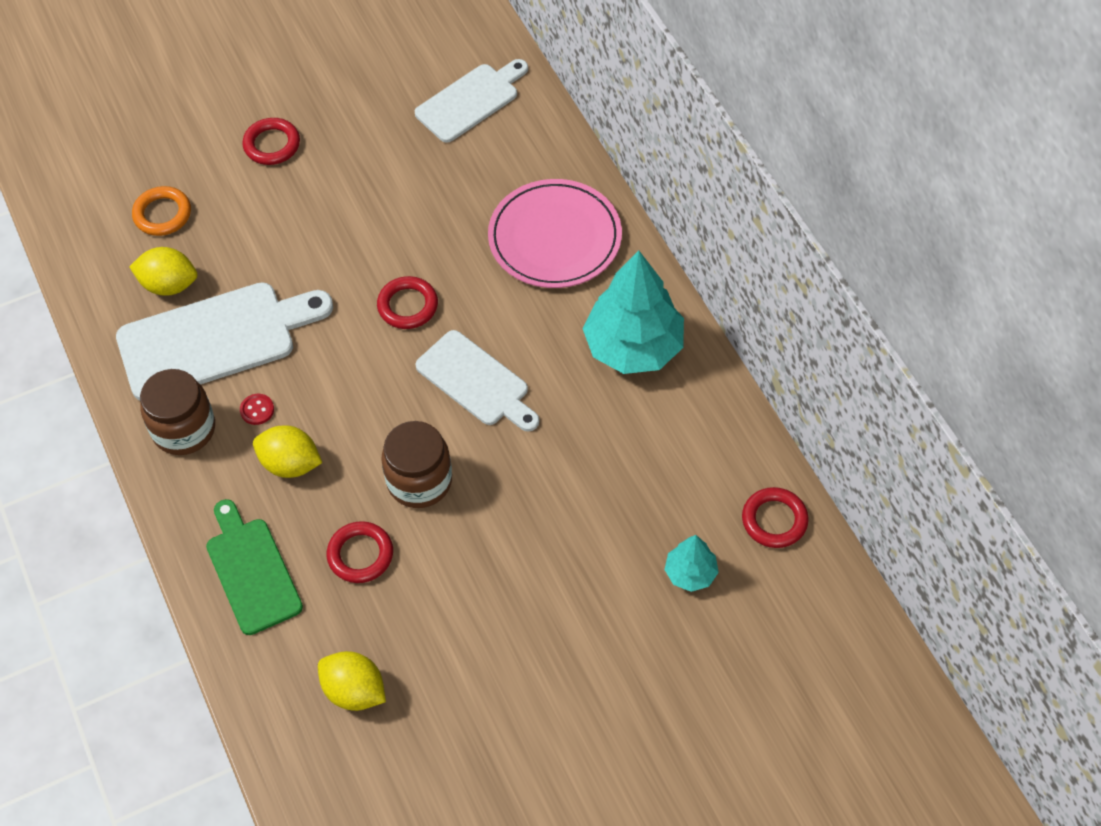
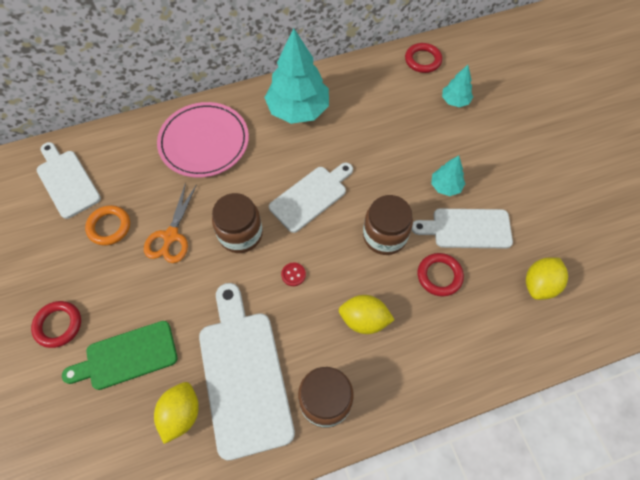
camera: 85 degrees left, 5 degrees up
orange ring [132,186,191,236] -> orange ring moved to [85,205,130,245]
green cutting board [206,499,303,635] -> green cutting board moved to [62,321,177,390]
red button [240,394,274,425] -> red button moved to [281,262,306,286]
yellow lemon [253,425,322,478] -> yellow lemon turned 75 degrees clockwise [339,295,395,334]
red ring [377,276,438,329] -> brown jar [212,193,263,253]
none -> orange scissors [144,182,197,263]
none -> white cutting board [411,209,513,248]
none -> turquoise tree [431,155,465,196]

